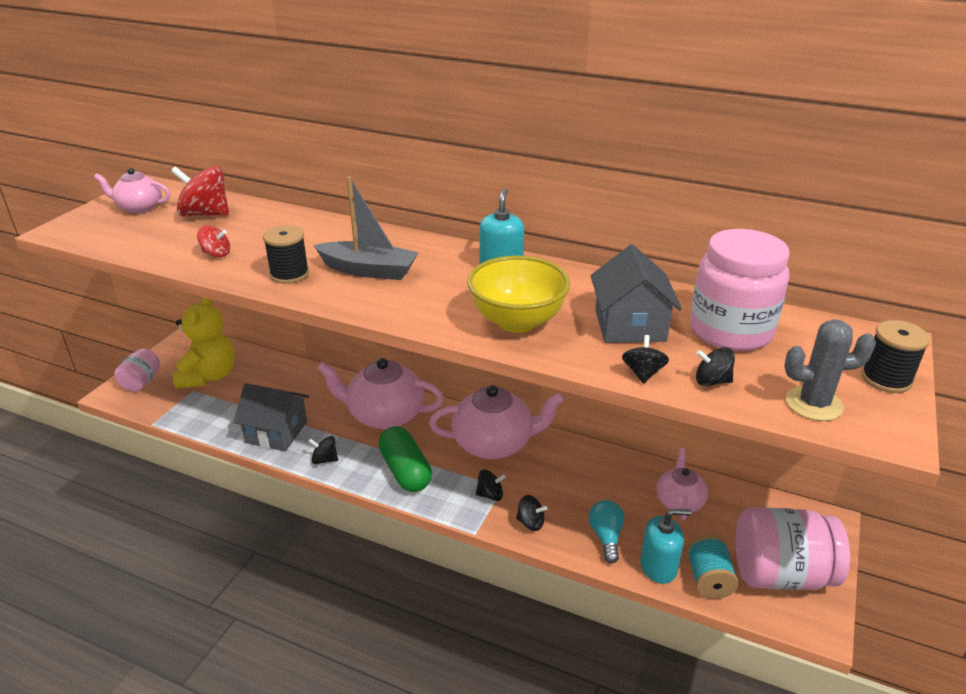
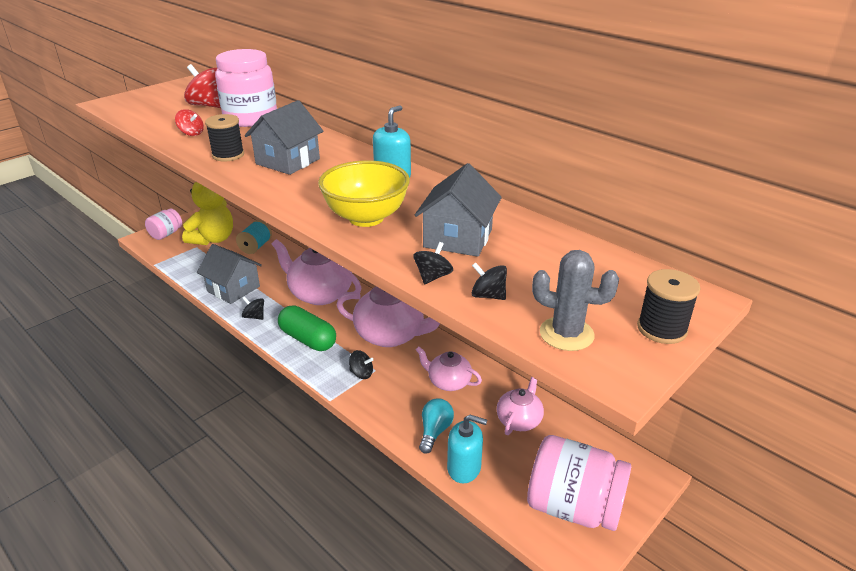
camera: 20 degrees right, 0 degrees up
pink teapot [94,168,170,213] -> pink teapot moved to [416,347,482,391]
grey boat [314,176,419,280] -> grey house [245,100,323,175]
green capsule [379,426,432,492] -> green capsule turned 45 degrees counterclockwise [278,305,336,351]
black spinning top [516,495,547,531] -> none
turquoise spool [687,535,739,599] -> turquoise spool moved to [236,220,272,254]
pink jar [690,229,790,351] -> pink jar moved to [215,49,277,127]

